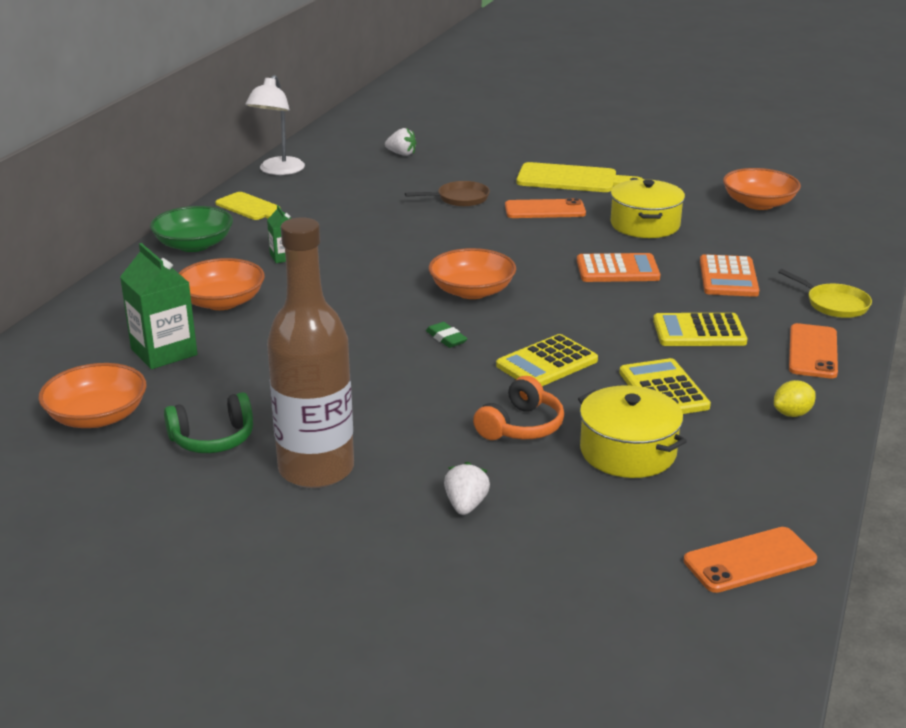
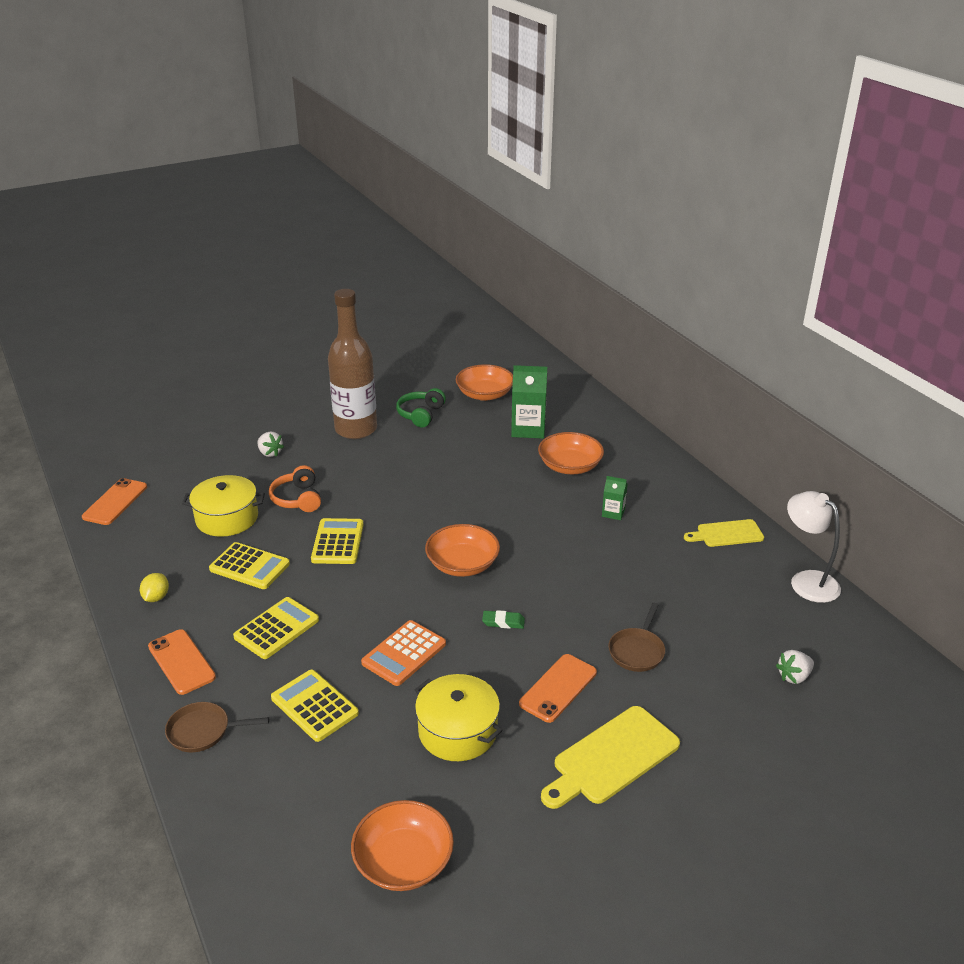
camera: 130 degrees right, 5 degrees up
green bowl [150,206,233,252] -> none
green eraser [426,322,468,348] -> green eraser moved to [482,610,525,629]
orange calculator [700,254,759,297] -> yellow calculator [271,670,359,742]
yellow pan [778,269,872,318] -> brown pan [165,702,269,752]

